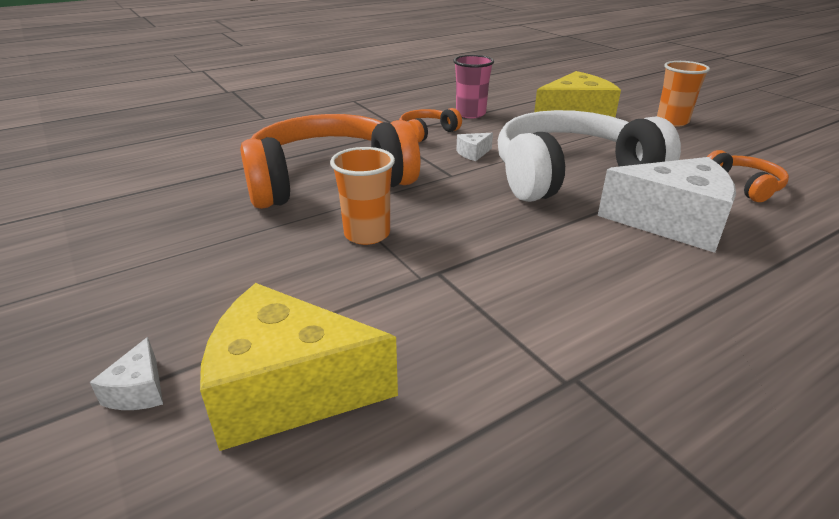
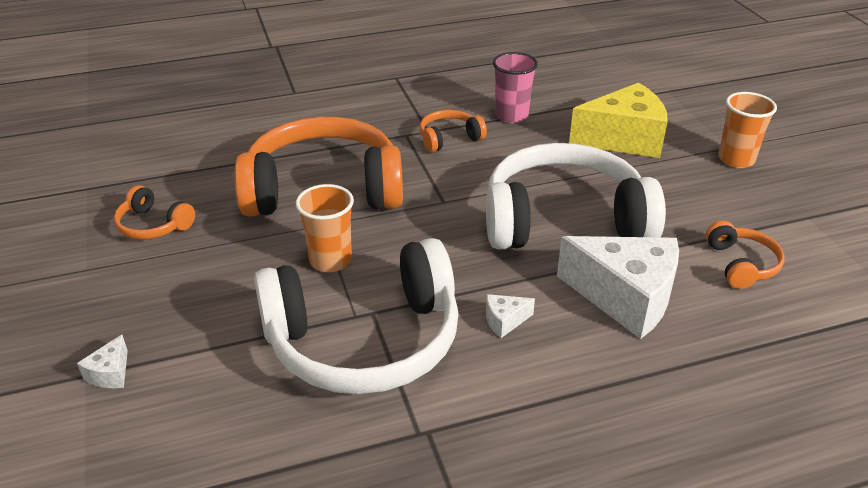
camera: 15 degrees right, 5 degrees up
yellow cheese [200,283,398,451] -> none
white cheese [456,133,493,161] -> white cheese moved to [486,294,535,338]
none -> orange headphones [114,185,195,240]
none -> white headphones [254,238,459,394]

